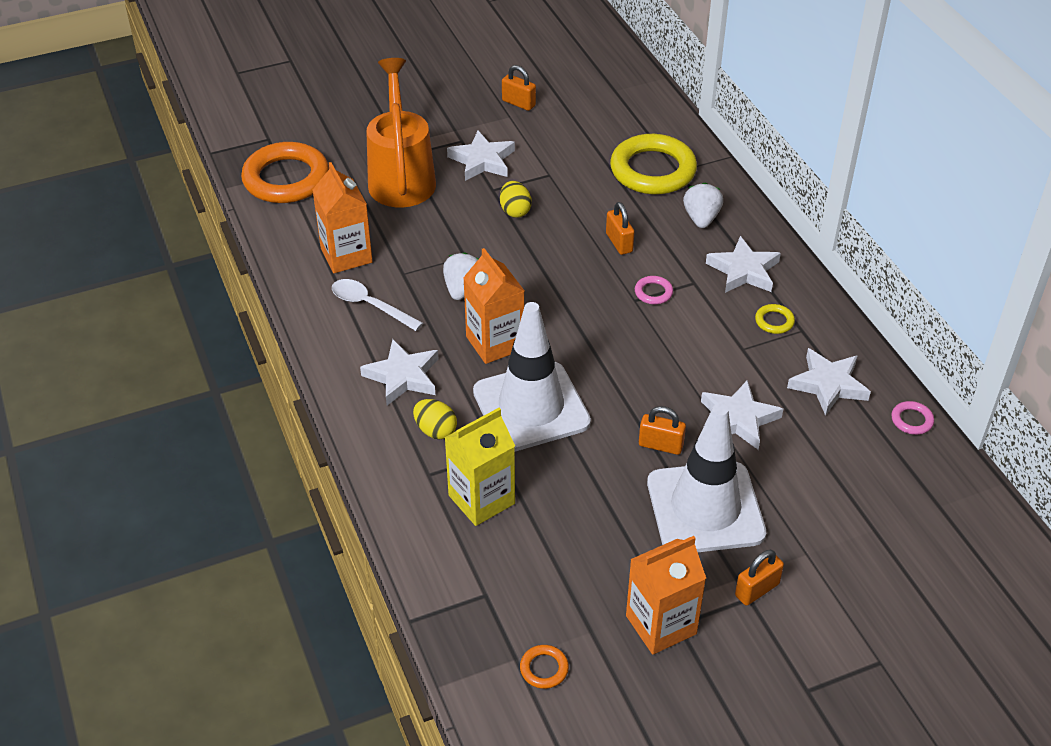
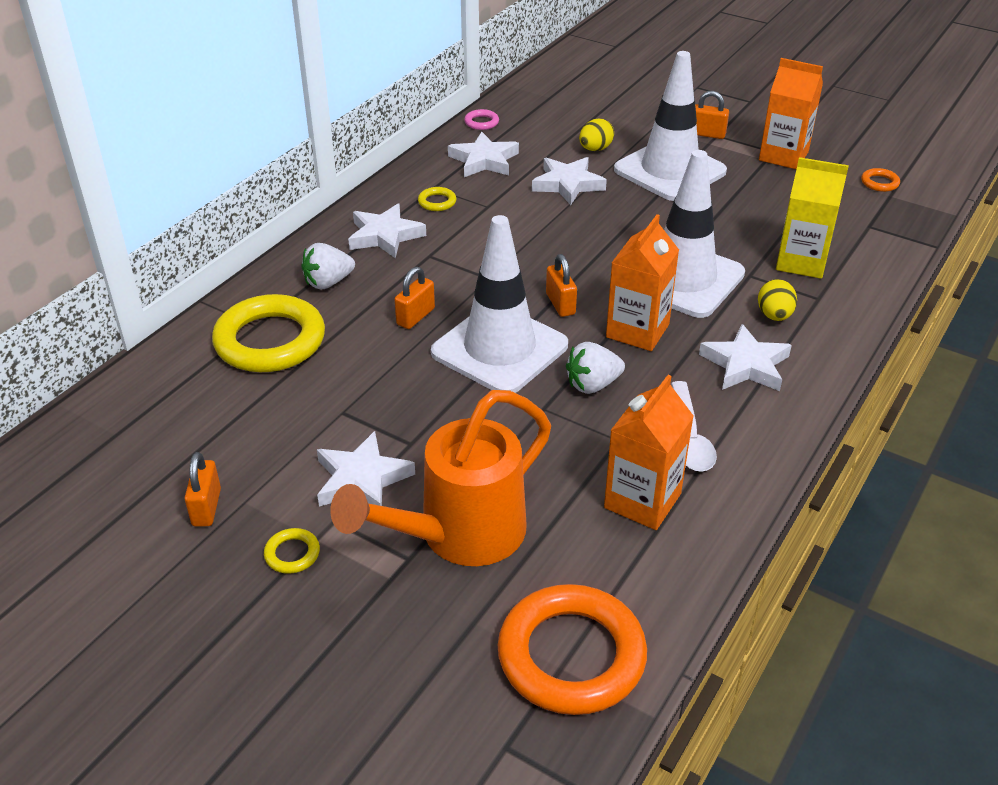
camera: 125 degrees left, 5 degrees down
yellow egg [500,181,532,218] -> yellow egg moved to [579,118,614,151]
pink ring [635,276,673,305] -> none
orange padlock [639,406,686,455] -> orange padlock moved to [546,254,577,317]
none -> yellow ring [264,528,320,574]
none -> white traffic cone [431,215,568,393]

